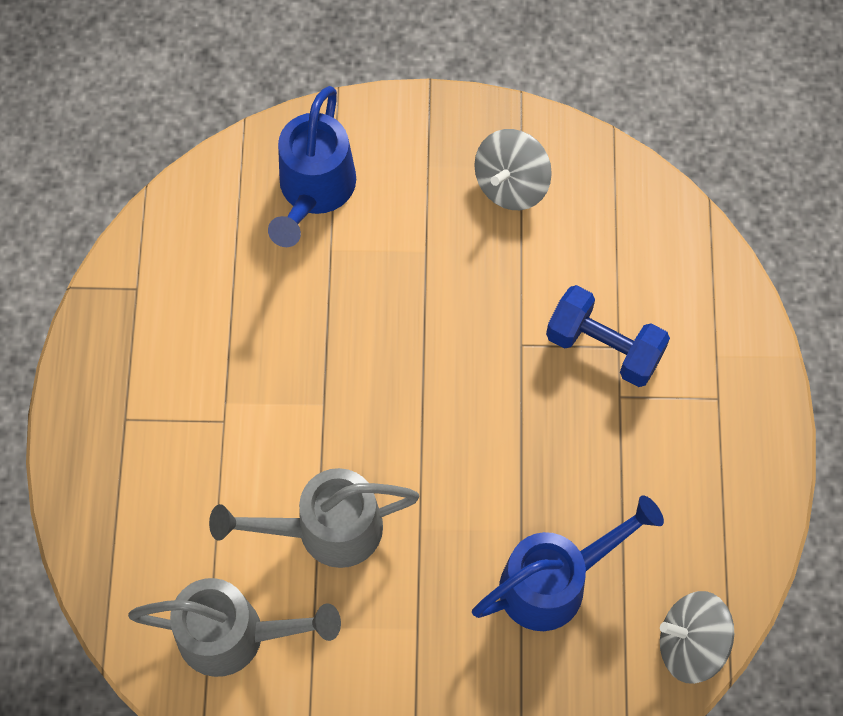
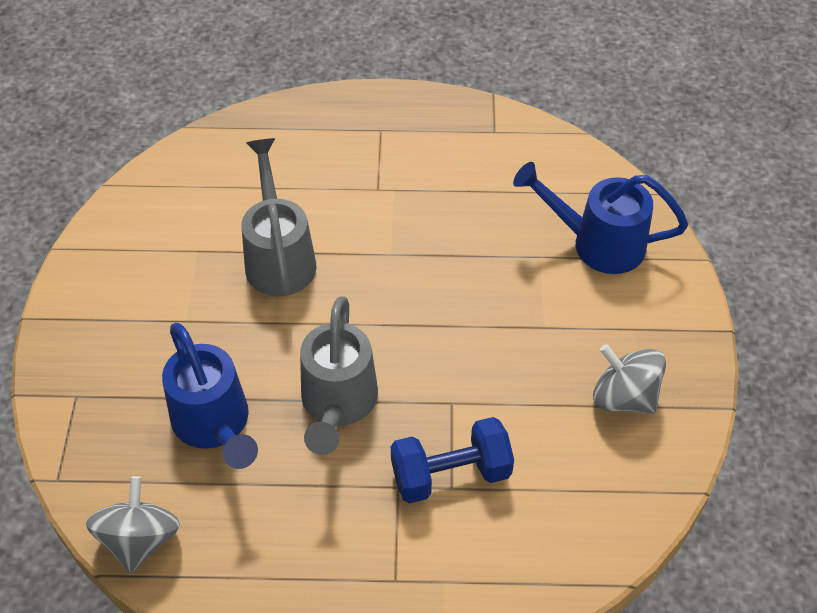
camera: 90 degrees right, 15 degrees down
grey watering can [128,578,341,677] -> grey watering can moved to [300,296,378,455]
blue dumbbell [546,285,670,387] -> blue dumbbell turned 45 degrees clockwise [391,417,514,503]

